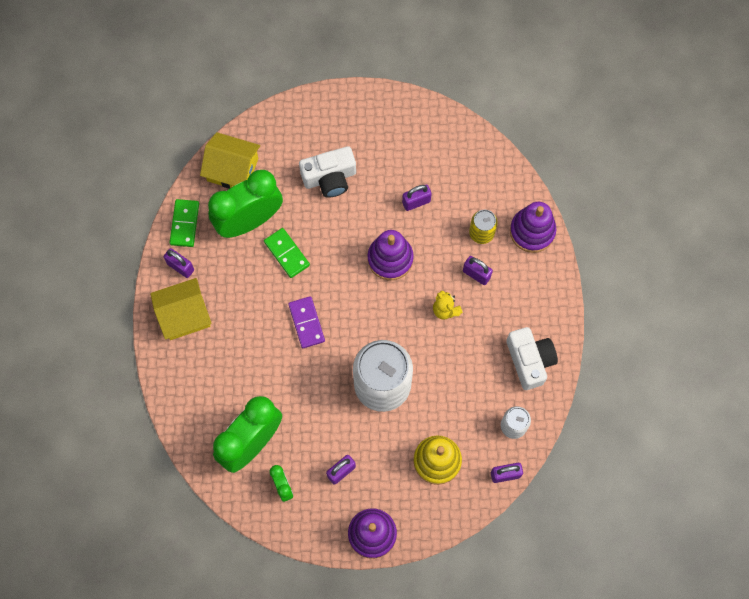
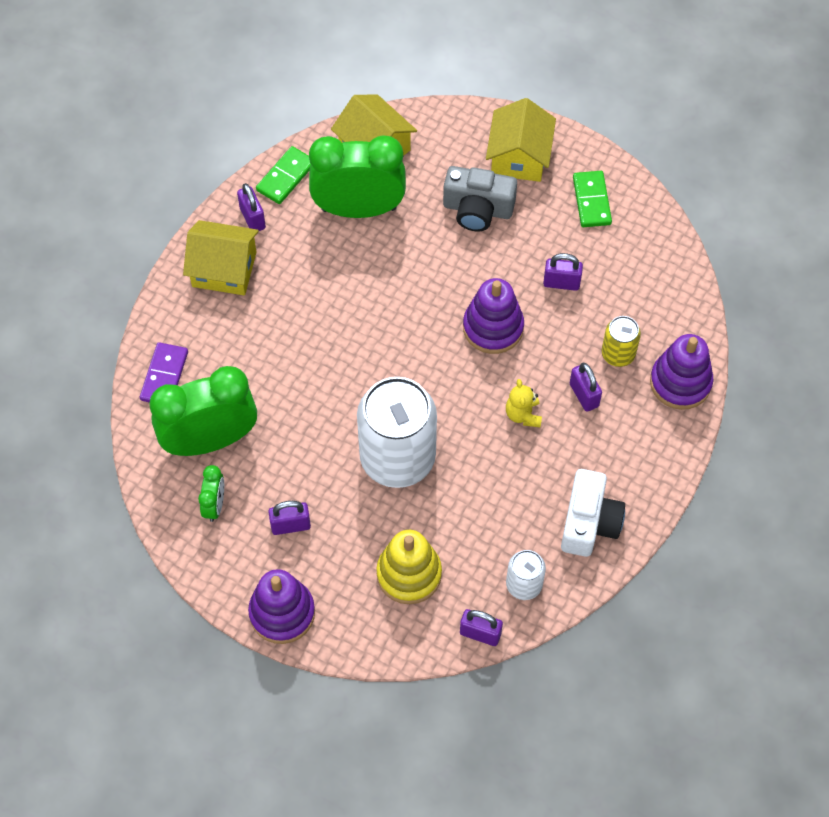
camera: 30 degrees right, 10 degrees down
green domino [264,228,310,278] -> green domino moved to [573,171,612,227]
purple domino [288,296,325,348] -> purple domino moved to [140,342,188,403]
white camera [299,146,356,198] -> grey camera [443,166,517,231]
none -> yellow house [486,98,556,182]

